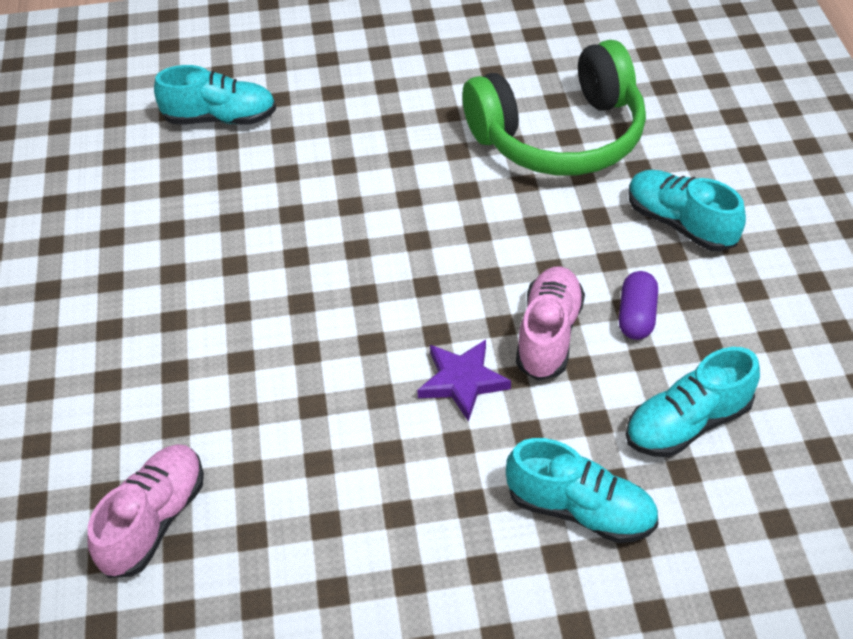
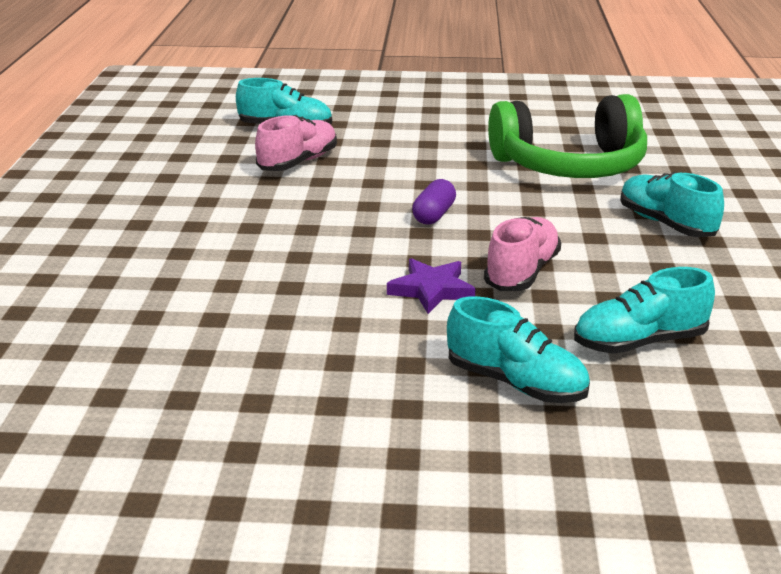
camera: 10 degrees right, 20 degrees down
pink shoe [88,444,204,578] -> pink shoe moved to [255,115,337,171]
purple capsule [619,271,658,340] -> purple capsule moved to [412,179,456,224]

